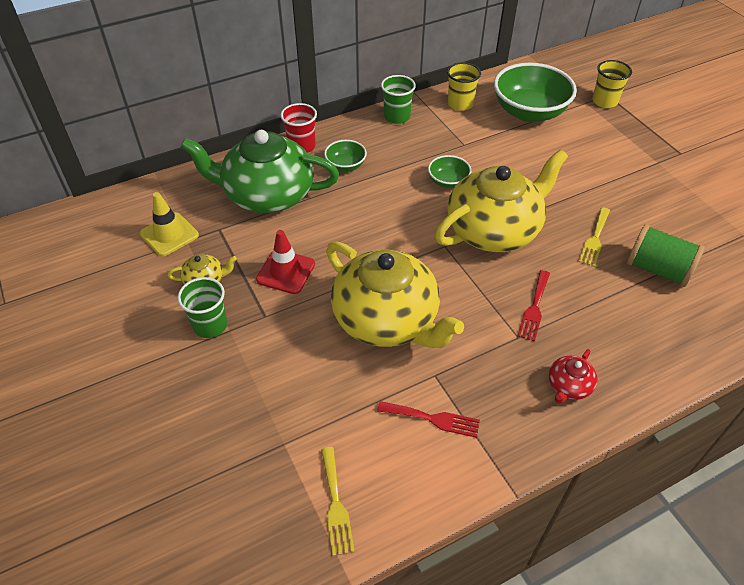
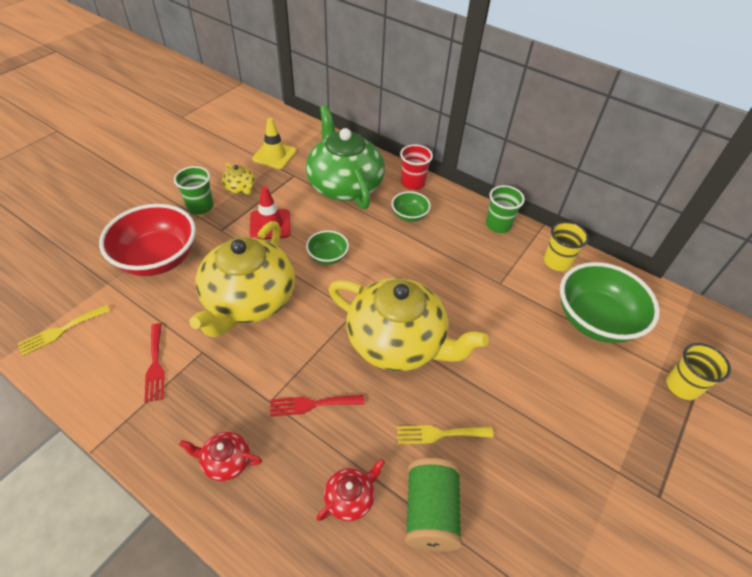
camera: 60 degrees right, 0 degrees up
green bowl [428,155,471,188] -> green bowl moved to [306,230,349,265]
none -> red bowl [99,204,196,276]
none -> red teapot [316,459,385,521]

